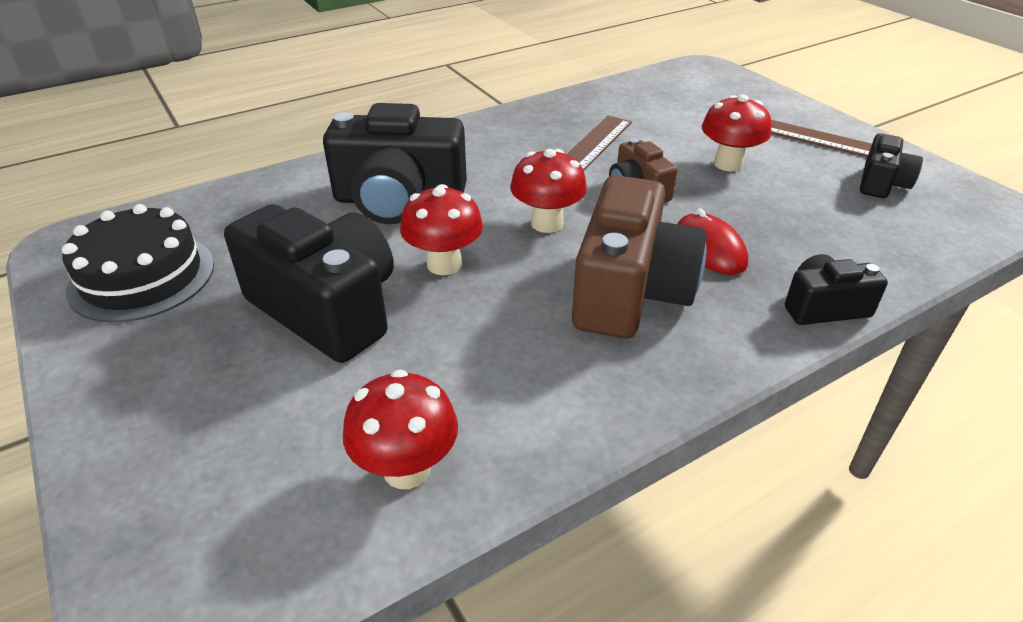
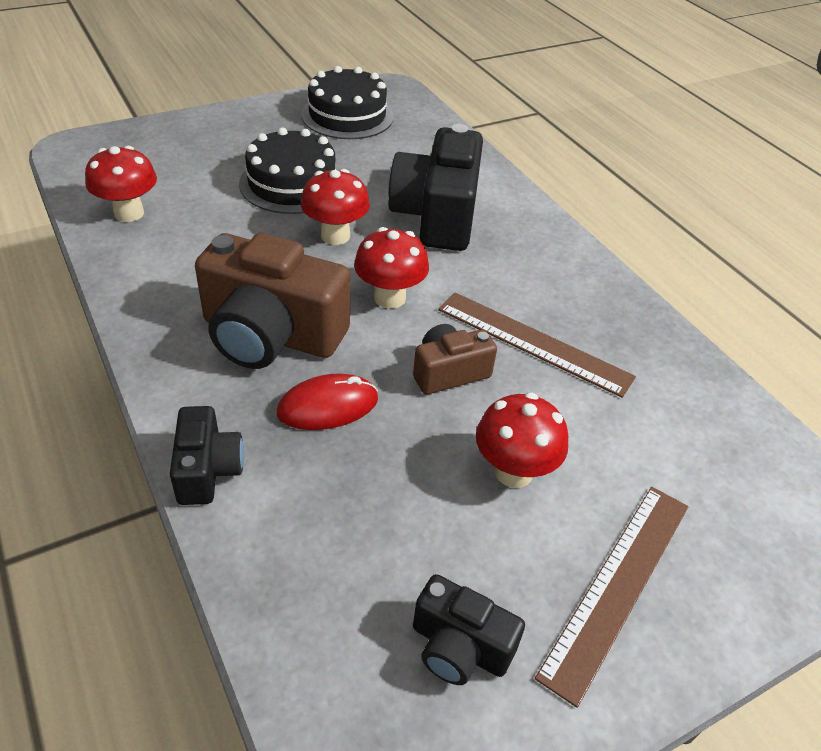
camera: 90 degrees right, 5 degrees up
black camera [224,204,394,363] -> black cake [239,127,338,214]

